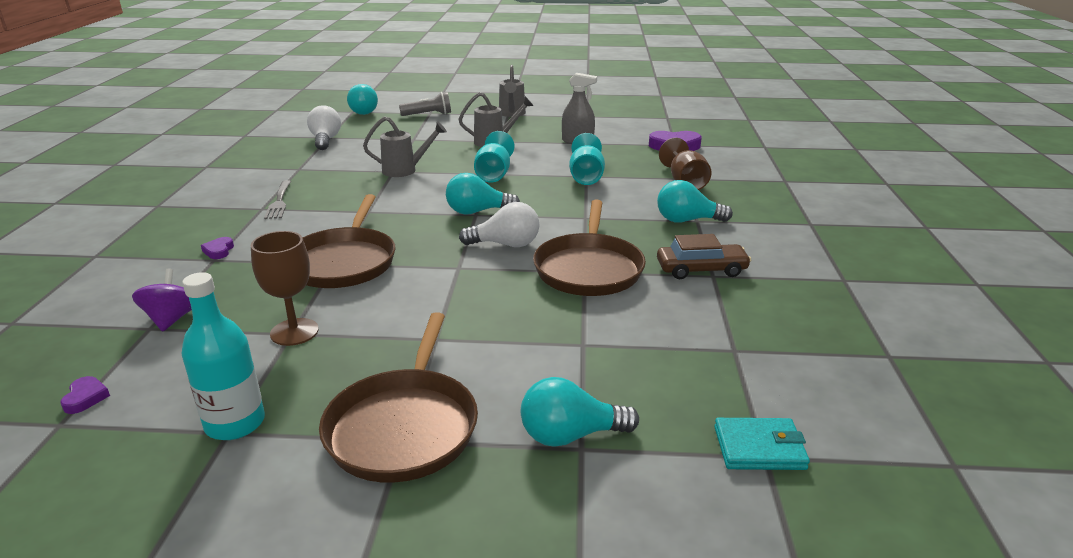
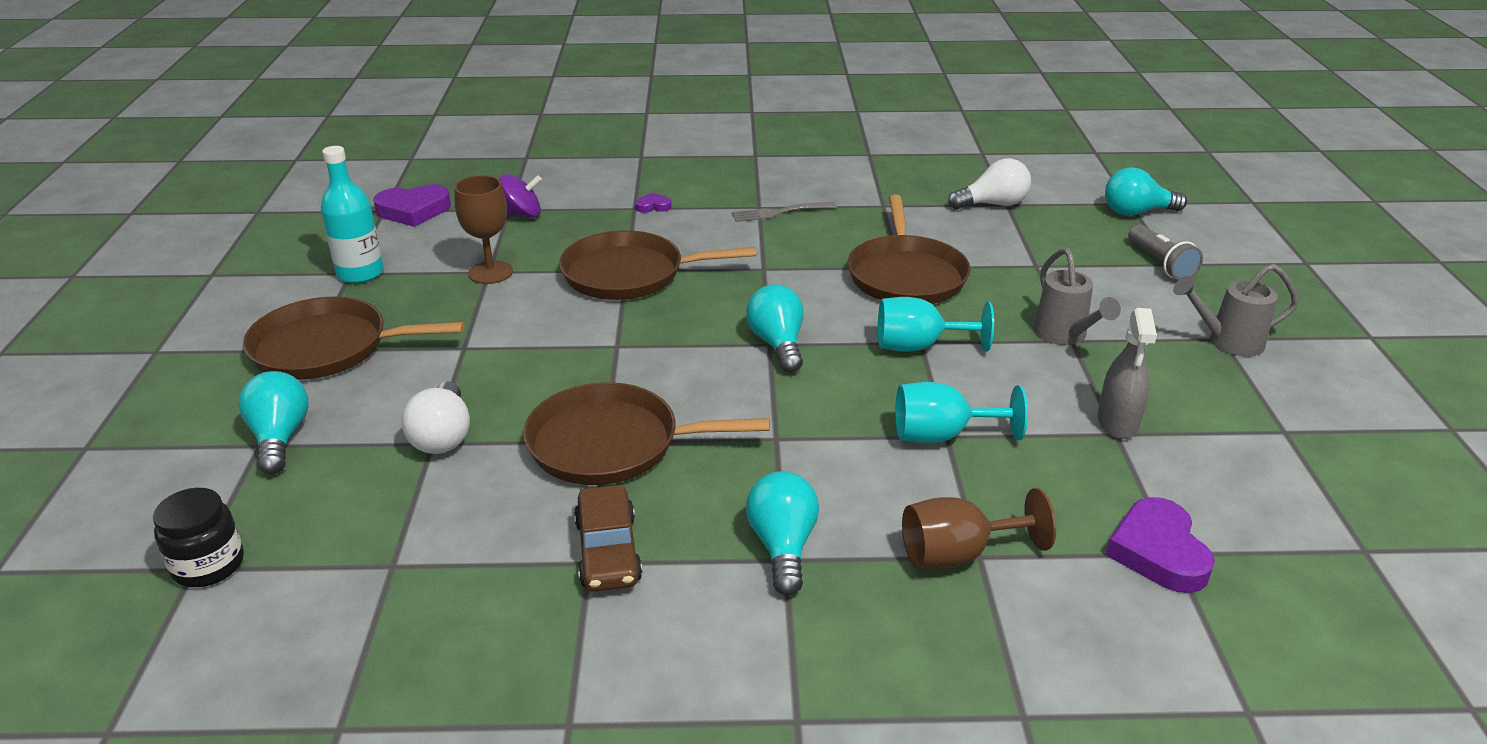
camera: 85 degrees right, 5 degrees up
purple heart [60,376,110,414] -> purple heart [373,184,451,227], size x2.03
grey watering can [363,116,447,177] -> brown pan [848,195,971,304]
white light bulb [459,202,539,247] -> white light bulb moved to [401,381,470,454]
turquoise wallet [714,418,810,470] -> black jar [153,488,244,587]

